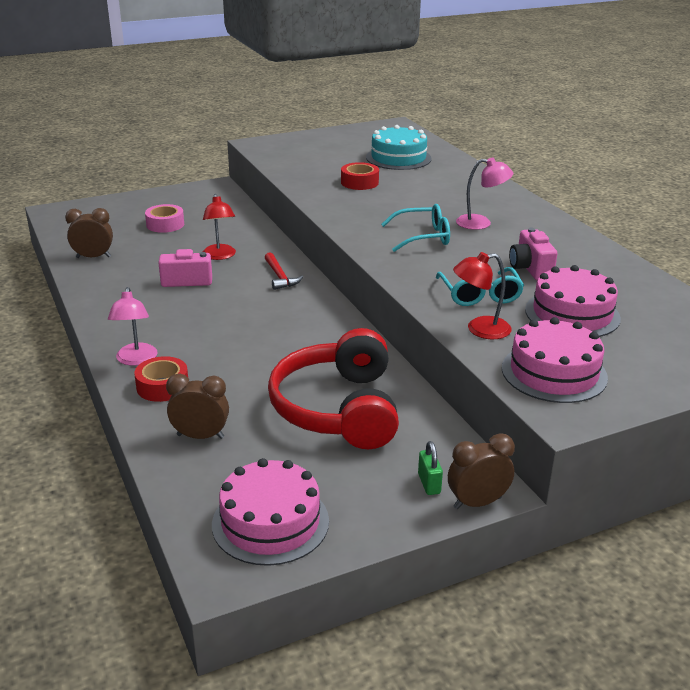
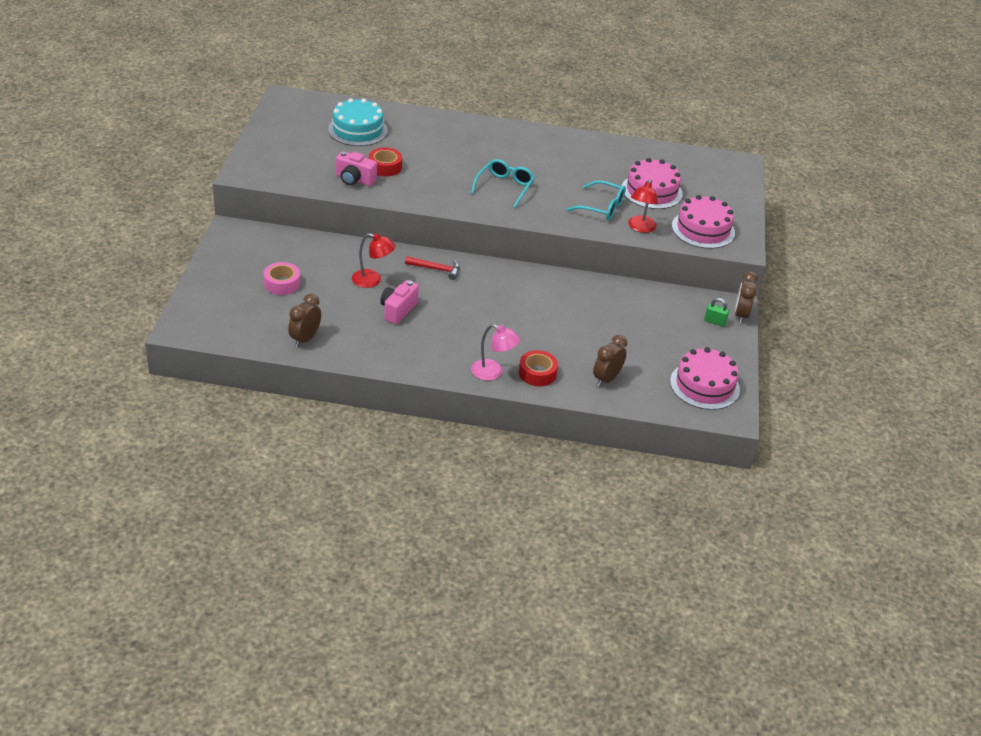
camera: 60 degrees left, 10 degrees up
red headphones [268,328,399,449] -> none
pink lamp [456,158,513,230] -> none
pink camera [509,228,558,280] -> pink camera moved to [336,151,377,186]

